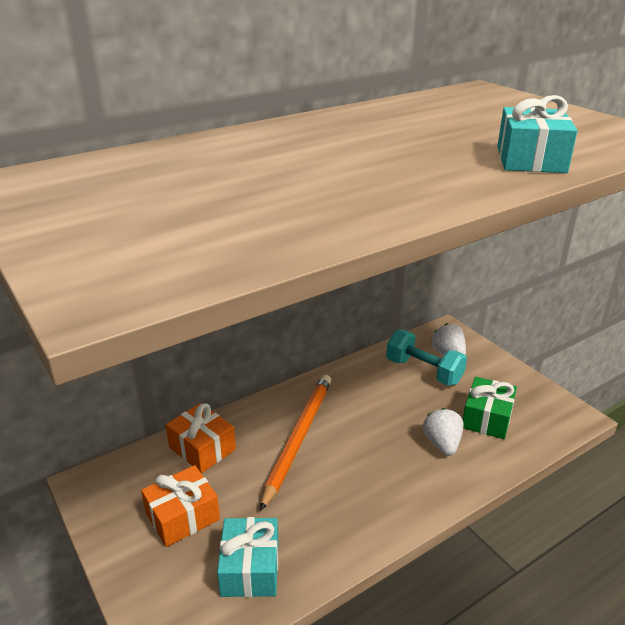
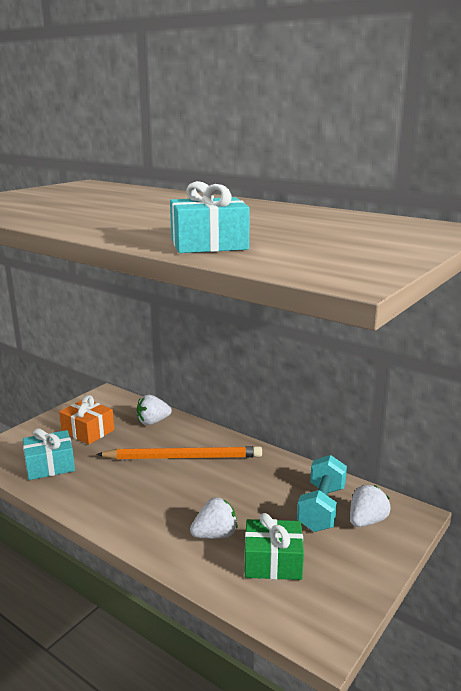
camera: 70 degrees right, 10 degrees down
orange gift [166,403,236,473] -> white strawberry [137,395,172,425]

